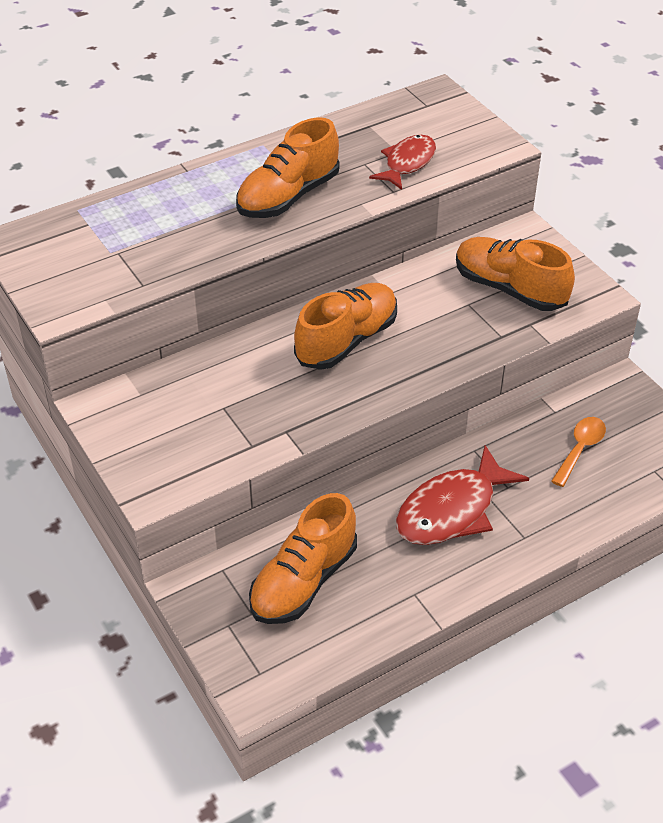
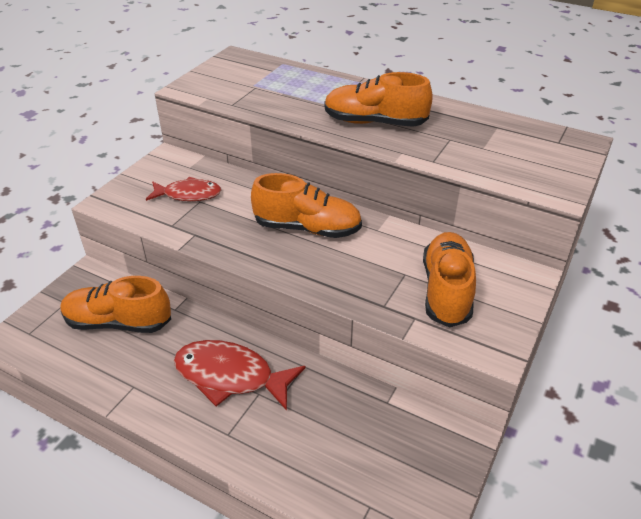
camera: 60 degrees right, 5 degrees down
red fish [369,135,436,190] -> red fish moved to [146,177,221,201]
orange spoon [551,417,606,487] -> none

